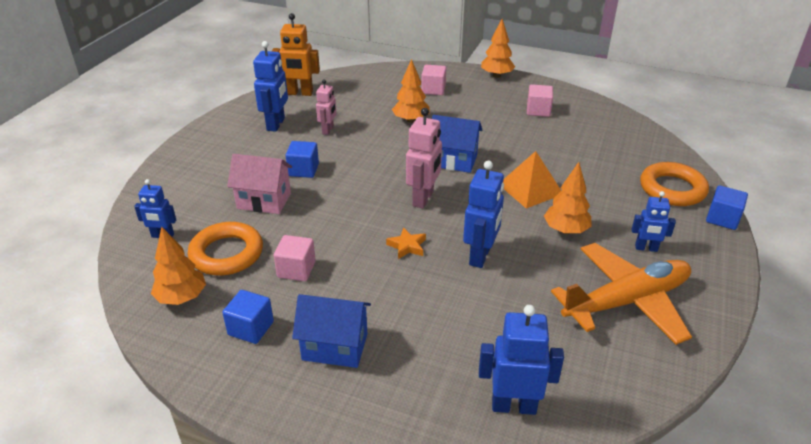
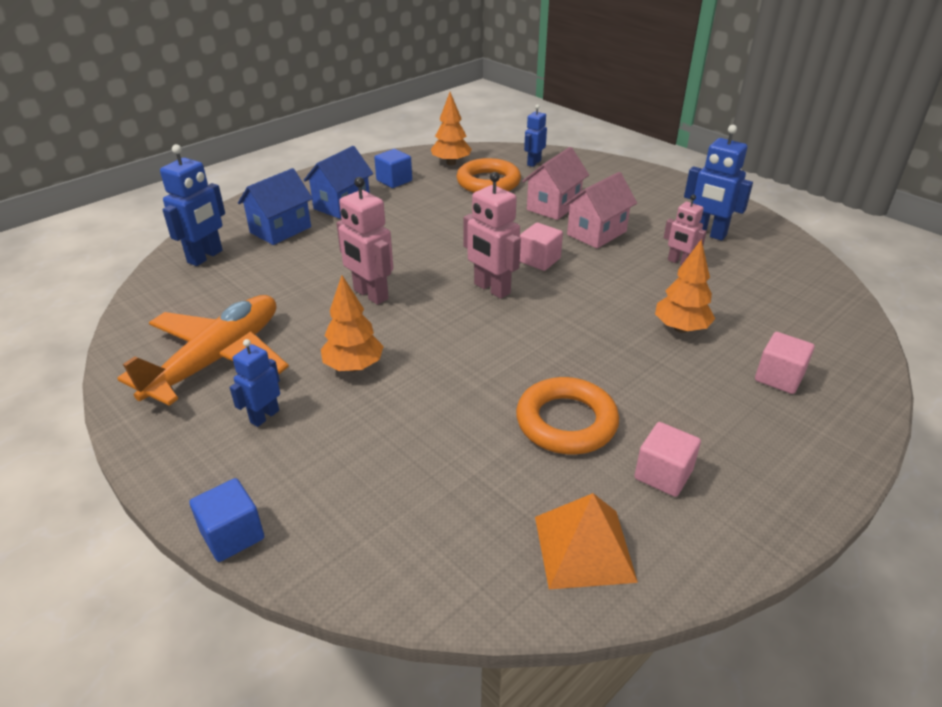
camera: 115 degrees right, 0 degrees up
orange robot [272,13,320,96] -> none
pink cube [274,235,316,281] -> pink cube moved to [520,223,563,271]
blue cube [285,141,319,178] -> pink house [564,172,637,248]
orange star [386,227,426,259] -> none
blue house [432,115,482,173] -> blue house moved to [238,168,313,245]
blue robot [463,161,504,268] -> pink robot [336,177,393,305]
orange tree [481,19,515,78] -> none
orange pyramid [503,151,561,208] -> orange pyramid moved to [535,493,638,589]
orange plane [551,243,692,345] -> orange plane turned 150 degrees counterclockwise [117,295,289,406]
orange ring [640,162,709,206] -> orange ring moved to [516,377,619,454]

